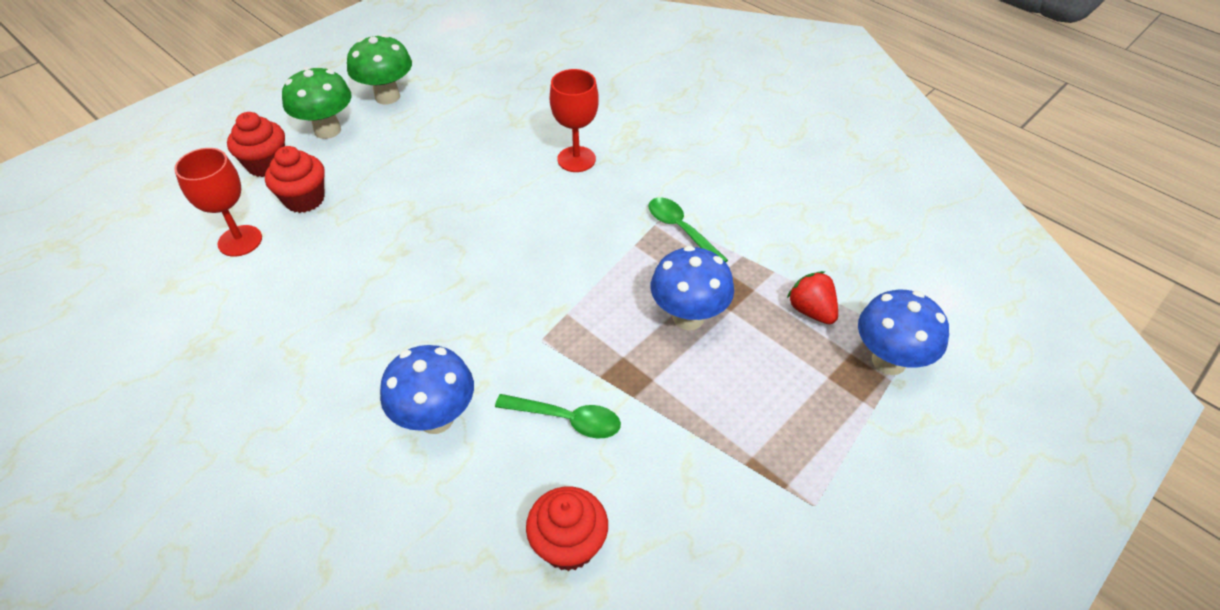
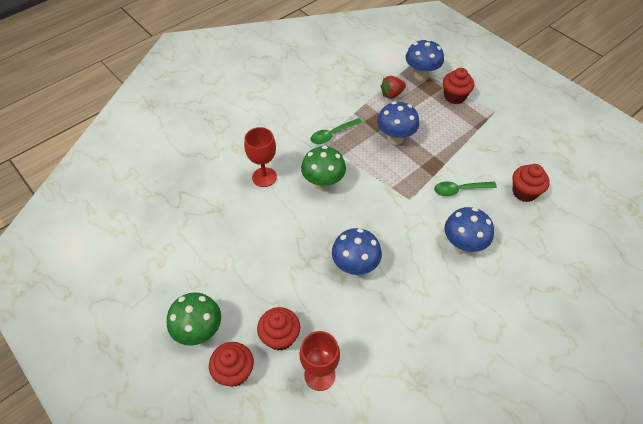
camera: 85 degrees left, 5 degrees up
green mushroom [347,34,412,104] -> green mushroom moved to [301,146,346,191]
green spoon [495,394,621,439] -> green spoon turned 120 degrees counterclockwise [434,181,497,196]
none -> blue mushroom [332,228,382,275]
none -> red cupcake [443,68,474,104]

